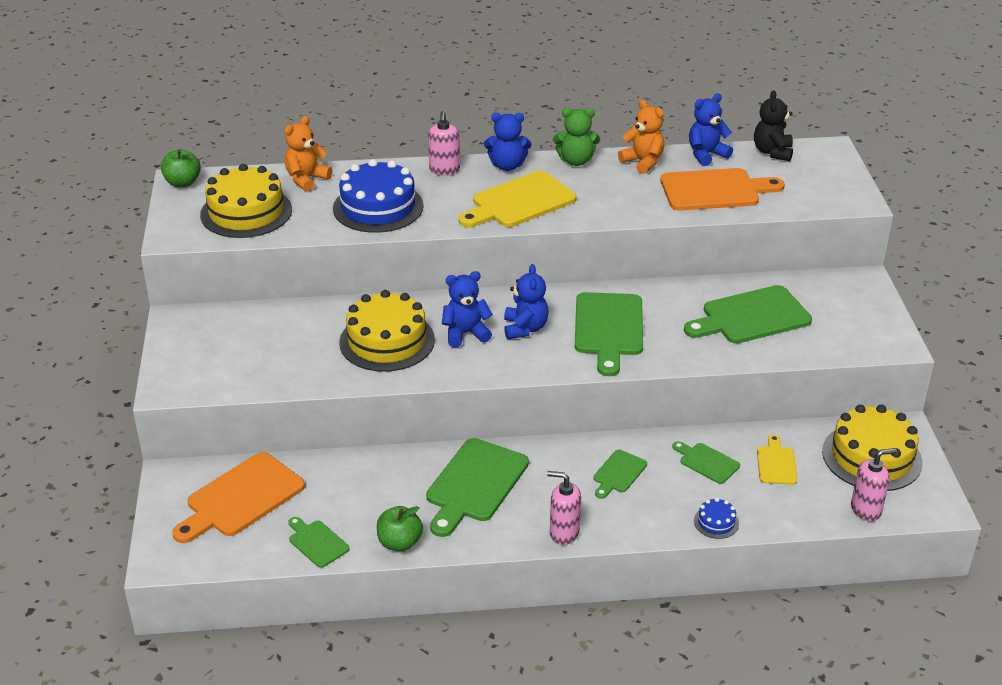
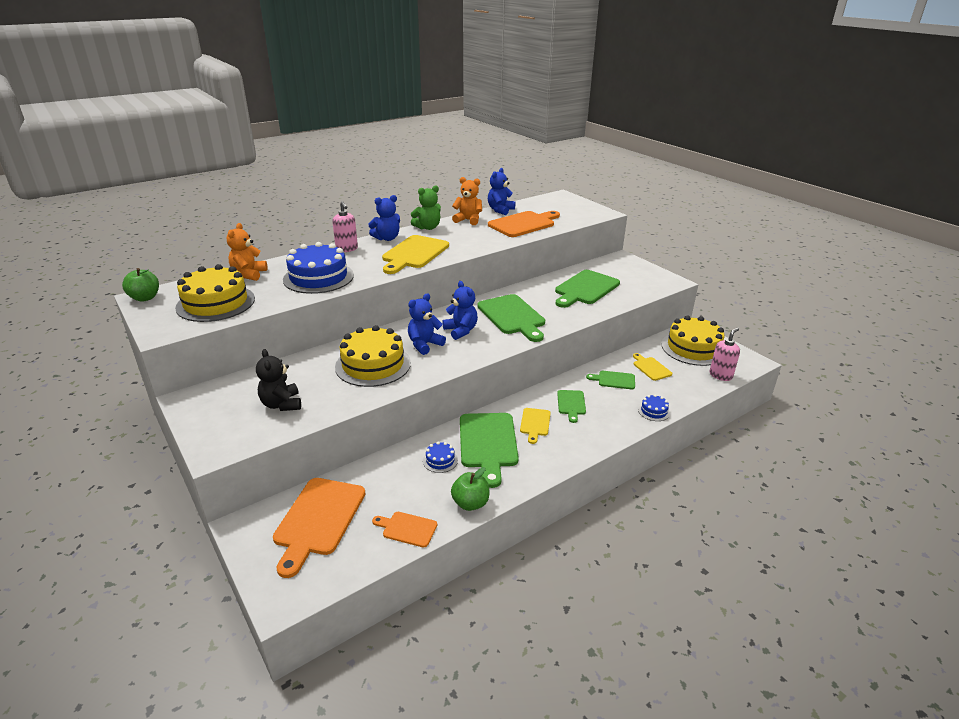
camera: 30 degrees left, 5 degrees down
green cutting board [288,517,350,568] -> orange cutting board [372,512,437,547]
pink soap dispenser [547,471,581,545] -> none
black teddy bear [754,90,793,161] -> black teddy bear moved to [256,349,301,411]
none -> blue cake [423,442,458,473]
none -> yellow cutting board [520,408,551,444]

